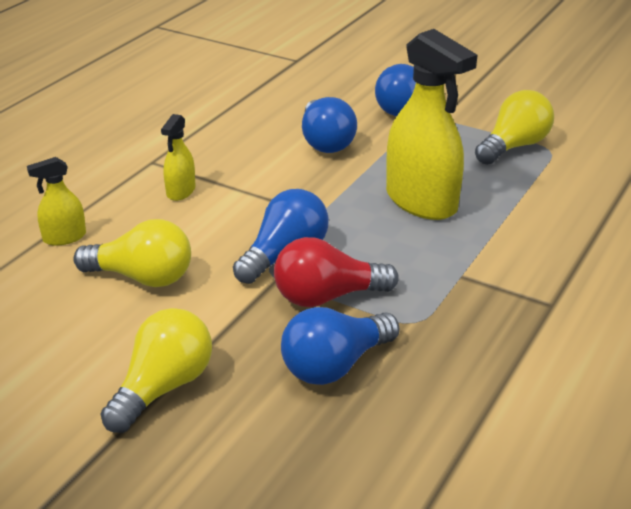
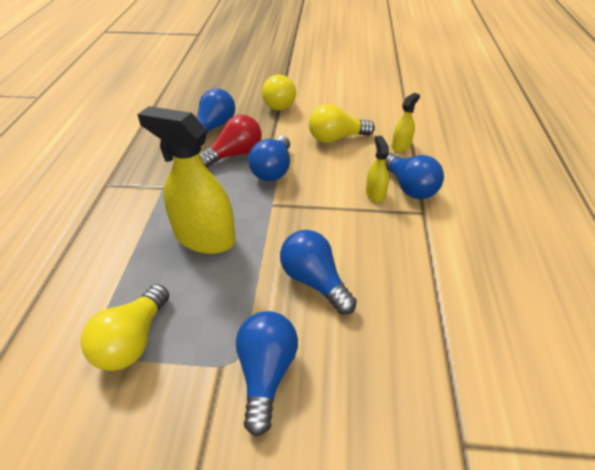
camera: 155 degrees right, 10 degrees up
none -> blue light bulb [385,153,444,199]

